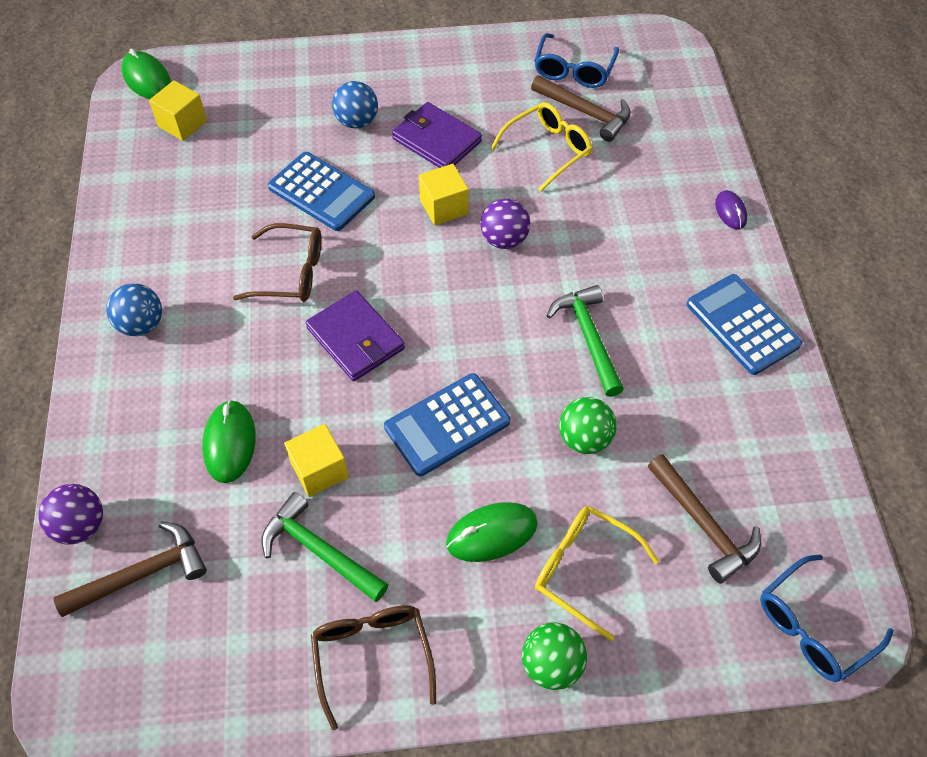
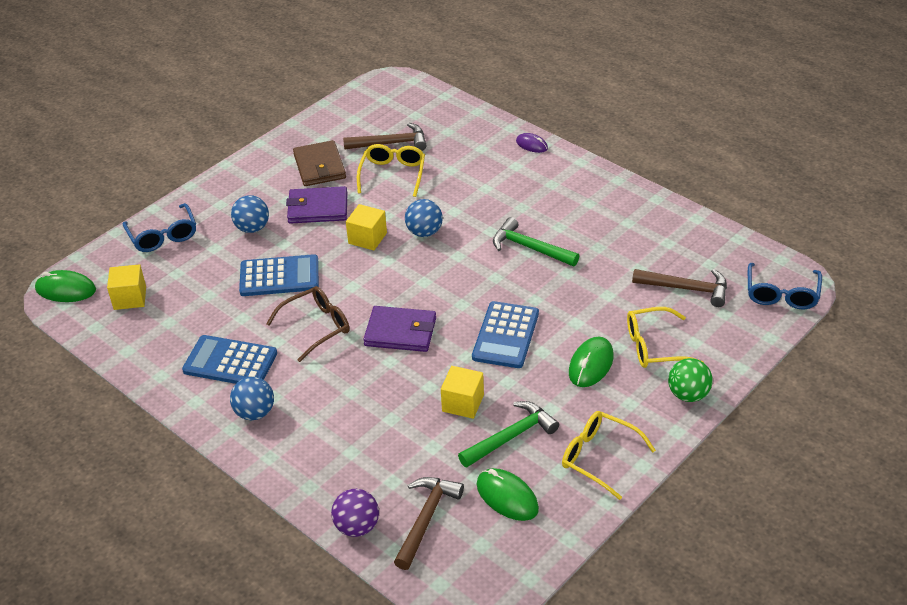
camera: 40 degrees left, 15 degrees down
green mouse [202,400,256,483] -> green mouse moved to [477,468,539,521]
green hammer [261,492,389,602] -> green hammer turned 150 degrees clockwise [458,401,559,468]
brown glasses [311,605,436,731] -> yellow glasses [562,411,656,500]
purple ball [480,199,530,249] -> blue ball [405,199,443,237]
blue glasses [534,33,619,88] -> blue glasses moved to [123,203,196,252]
green ball [559,397,617,454] -> none
blue calculator [687,274,802,375] -> blue calculator moved to [182,335,277,384]
none -> brown wallet [293,140,346,186]

